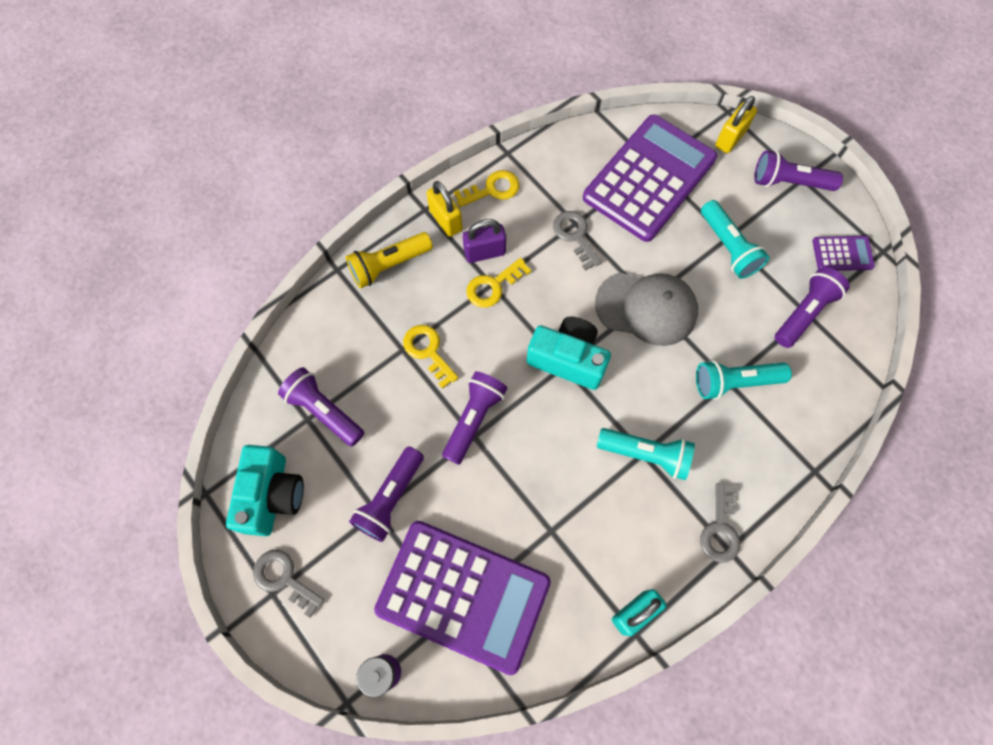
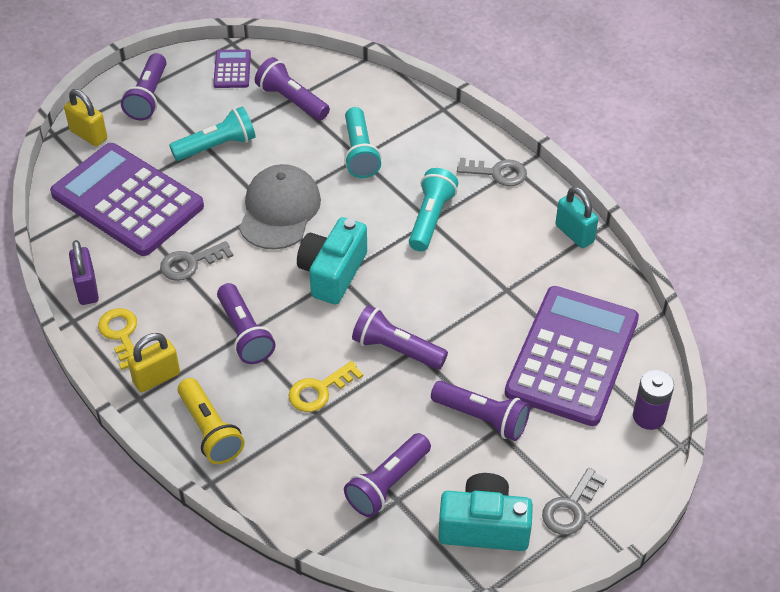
camera: 90 degrees left, 20 degrees down
purple padlock [463,219,506,263] -> purple padlock moved to [69,240,99,305]
yellow key [466,258,531,307] -> purple flashlight [217,283,276,364]

